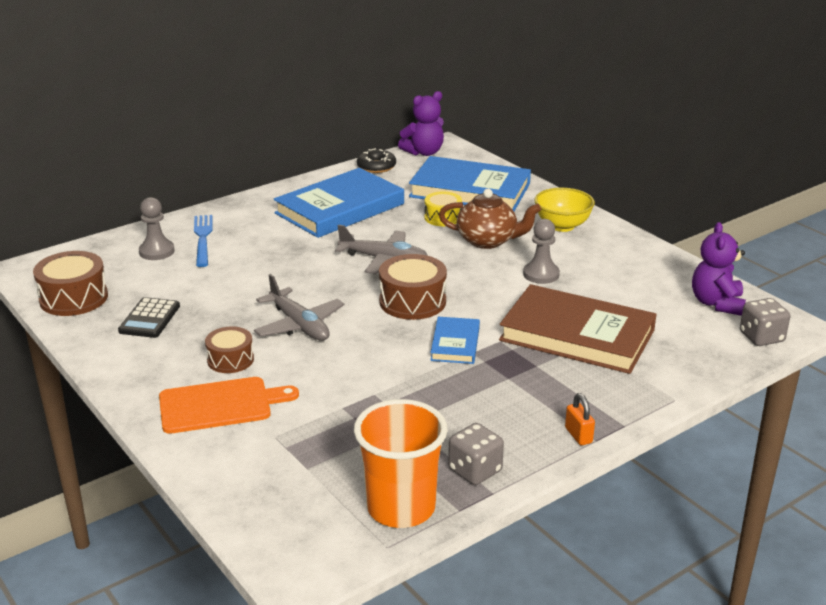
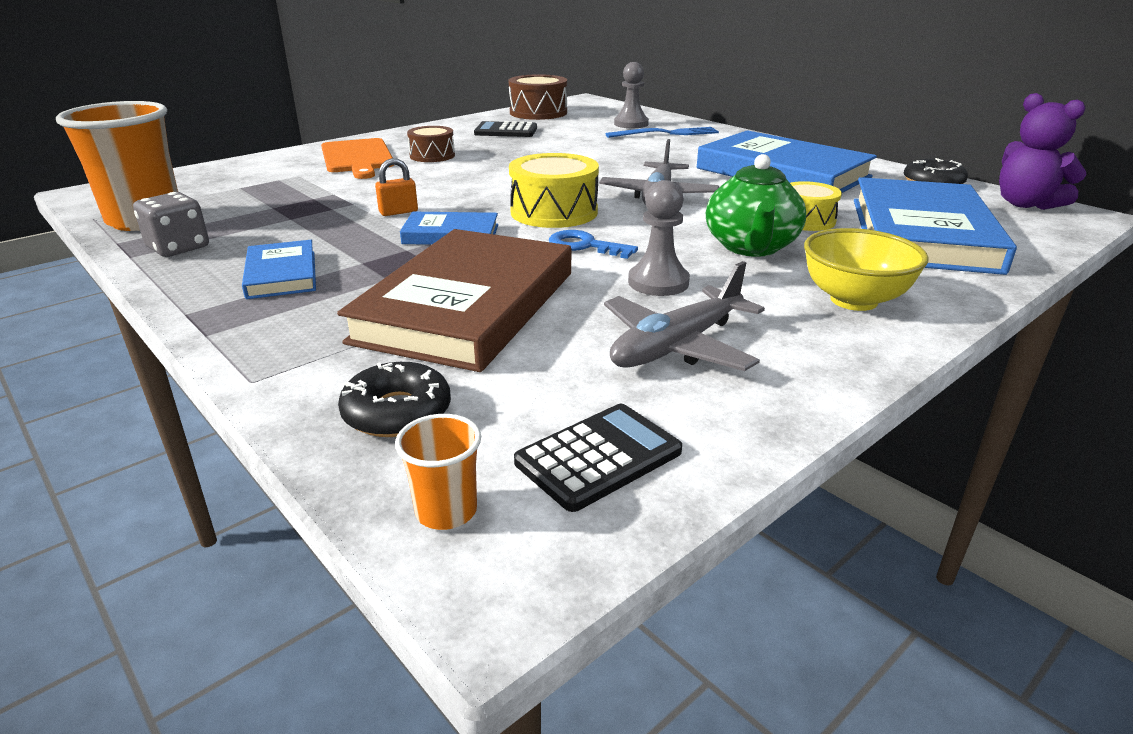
camera: 85 degrees right, 0 degrees up
grey plane [254,274,345,341] -> grey plane moved to [604,261,765,371]
brown drum [379,254,447,320] -> yellow drum [509,153,599,228]
brown teapot [439,189,541,249] -> green teapot [706,154,806,257]
orange padlock [565,393,595,445] -> orange padlock moved to [375,158,418,216]
purple teddy bear [692,222,746,316] -> black calculator [514,404,682,512]
grey dice [740,298,791,346] -> orange cup [395,414,481,530]
none -> blue book [242,240,316,299]
none -> black donut [338,362,451,437]
none -> blue key [549,230,638,259]

